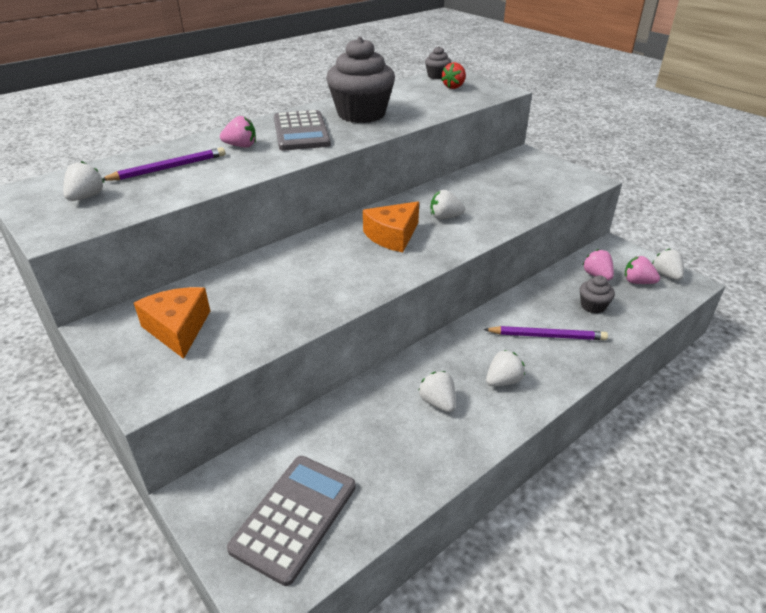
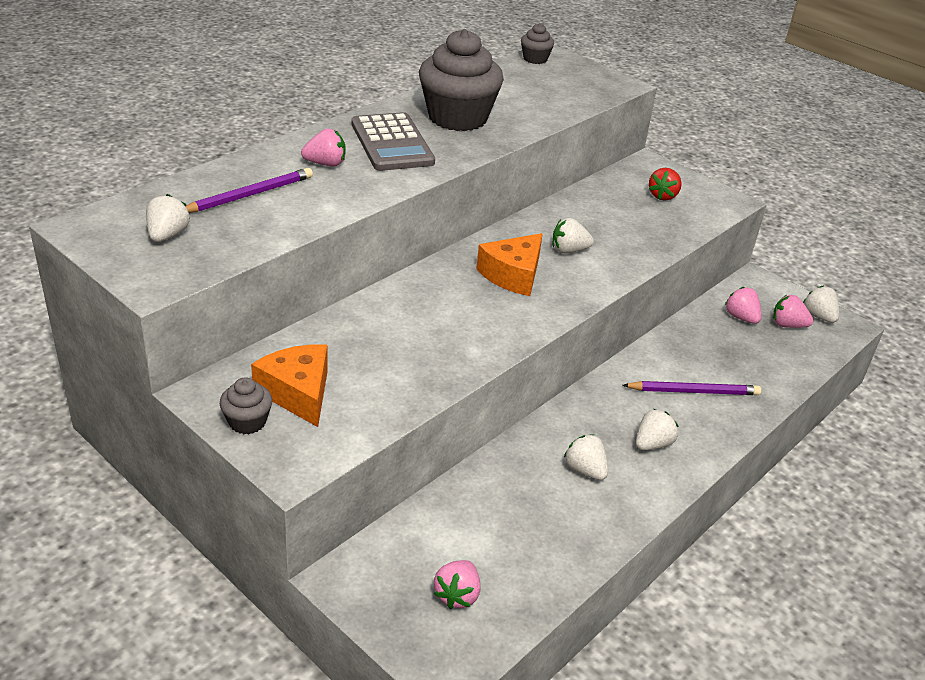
camera: 10 degrees left, 0 degrees up
grey calculator [227,456,356,586] -> pink strawberry [434,560,481,609]
red strawberry [441,62,466,89] -> red strawberry moved to [649,168,682,201]
grey cupcake [580,275,615,314] -> grey cupcake moved to [220,377,272,434]

